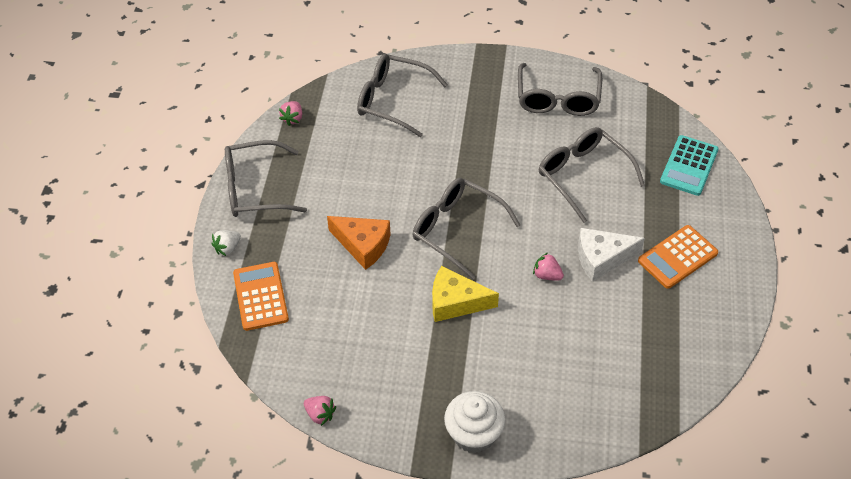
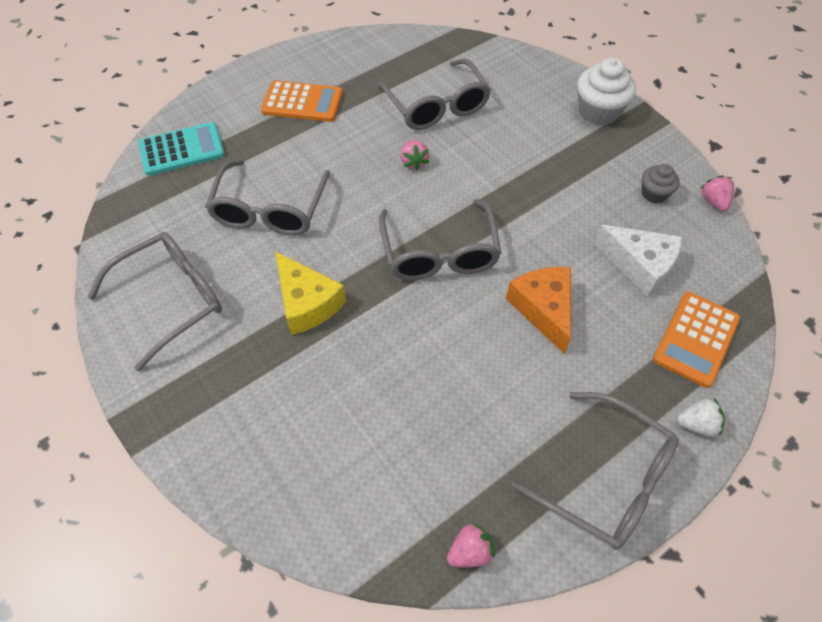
camera: 135 degrees left, 5 degrees up
grey glasses [357,54,448,137] -> grey glasses moved to [377,58,491,130]
yellow cheese [432,266,499,322] -> yellow cheese moved to [275,251,346,335]
white cheese [578,228,645,282] -> white cheese moved to [594,225,682,297]
none -> grey cupcake [642,164,680,203]

